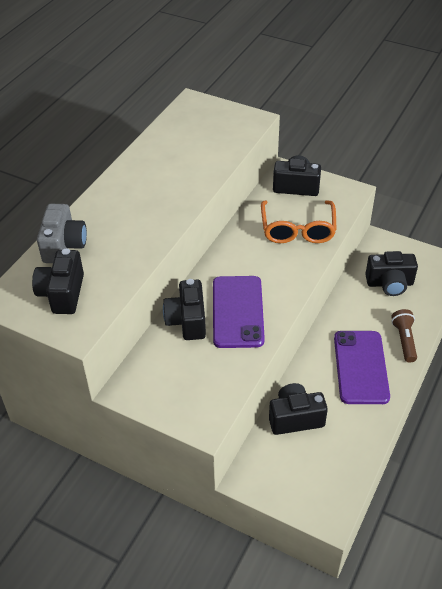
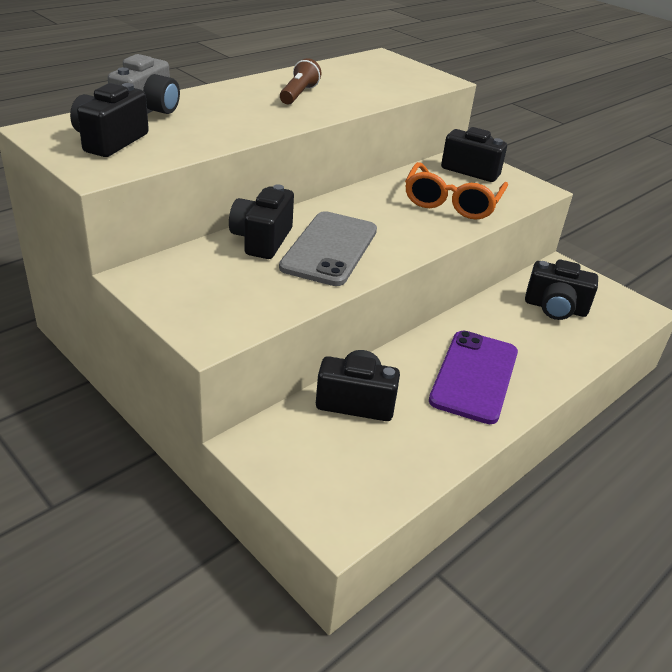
camera: 15 degrees right, 10 degrees down
purple phone [213,276,265,348] -> grey phone [279,211,377,286]
brown flashlight [392,309,417,363] -> brown flashlight moved to [280,58,322,105]

